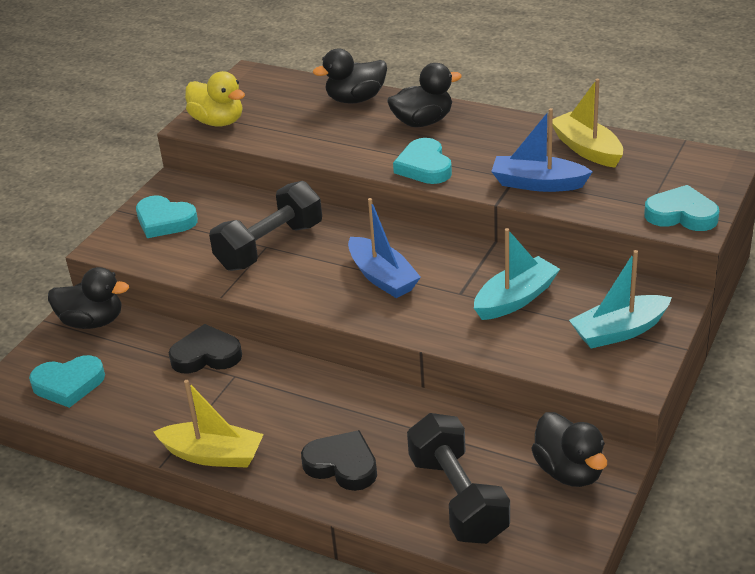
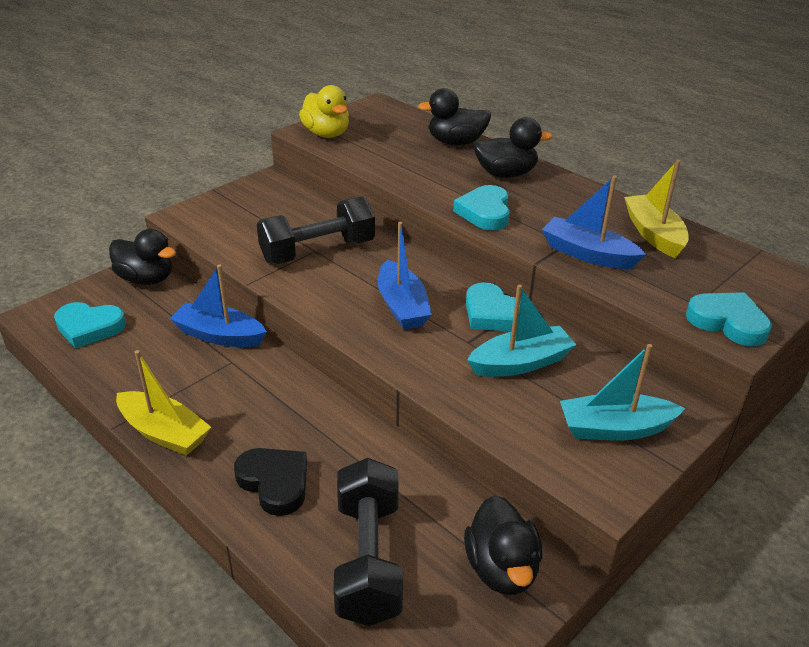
camera: 15 degrees right, 0 degrees up
turquoise heart [136,195,198,238] -> turquoise heart moved to [466,282,521,331]
black heart [169,324,242,374] -> blue boat [170,265,267,347]

